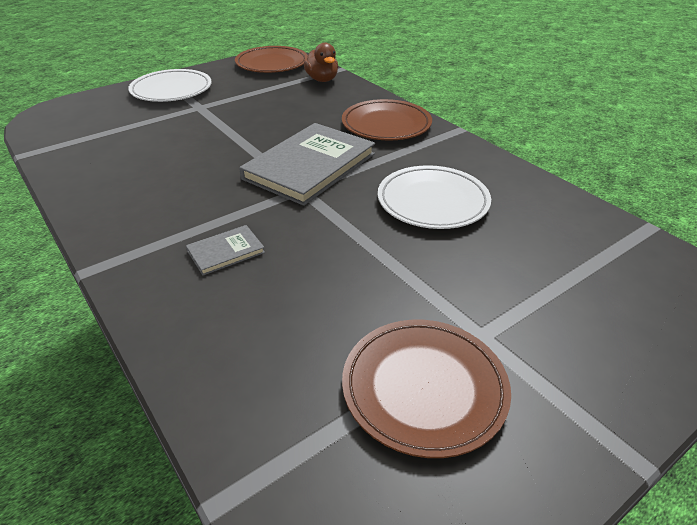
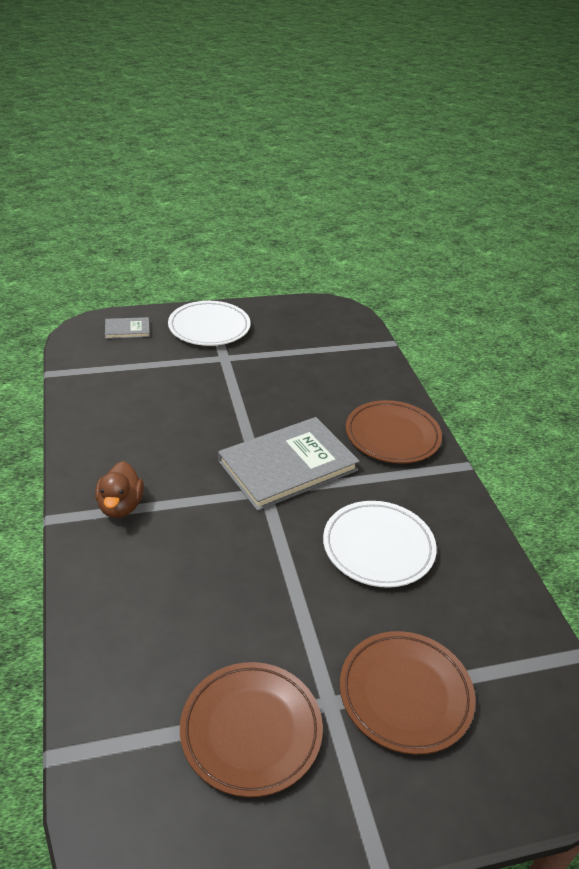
camera: 20 degrees right, 0 degrees up
grey book [186,225,265,276] -> grey book moved to [105,317,150,339]
brown plate [235,46,308,73] -> brown plate moved to [340,631,476,755]
brown duck [304,43,338,82] -> brown duck moved to [95,461,144,518]

